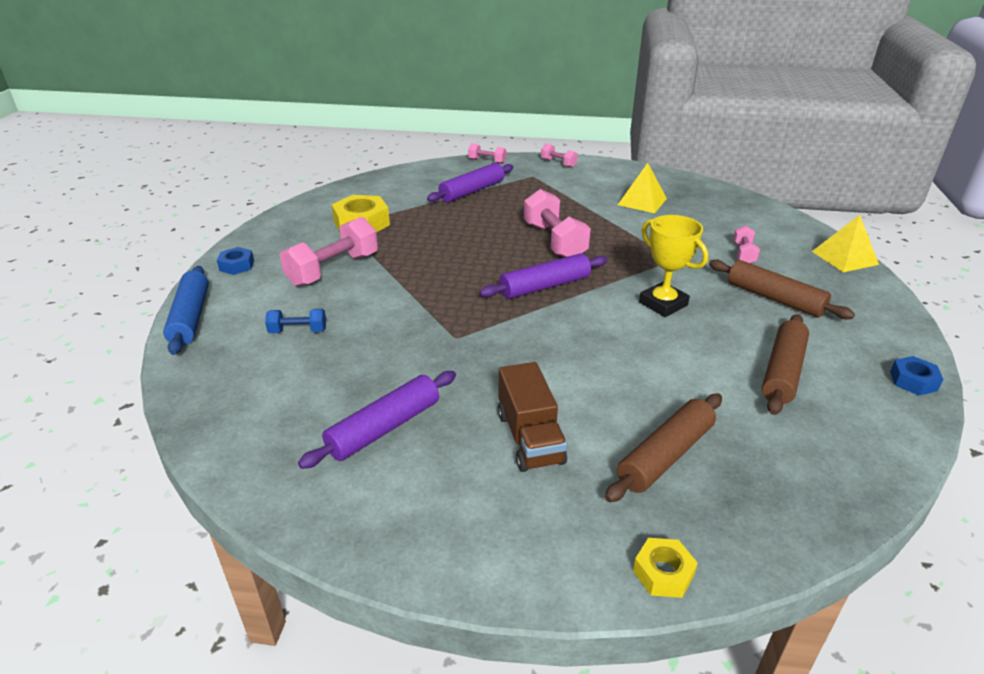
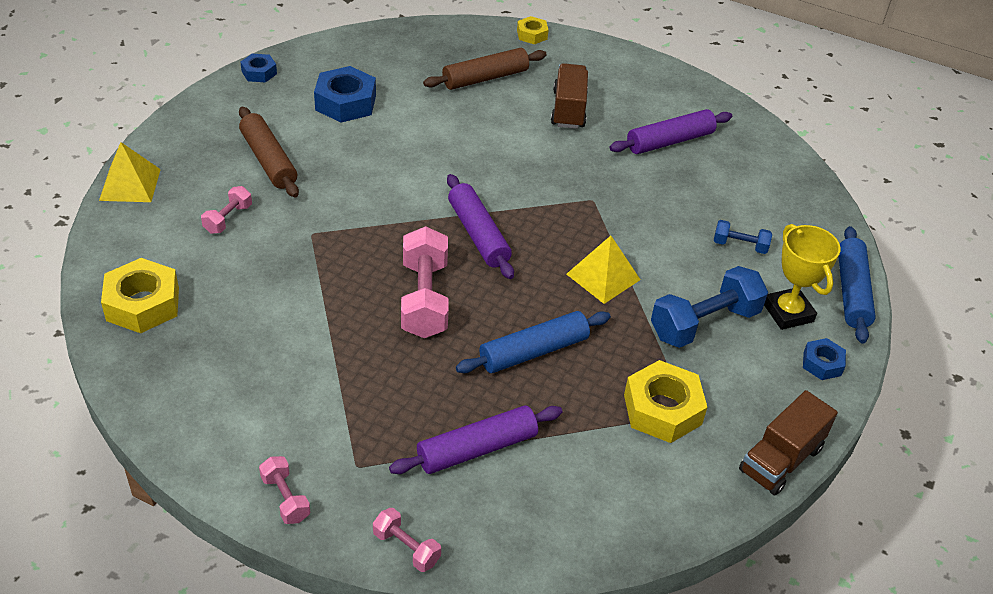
camera: 165 degrees left, 10 degrees up
pink dumbbell [280,217,378,287] -> blue dumbbell [651,266,768,348]
purple rolling pin [480,253,607,299] -> purple rolling pin turned 75 degrees clockwise [447,174,514,279]
yellow pyramid [618,163,667,213] -> yellow pyramid moved to [566,236,641,304]
yellow trophy [639,215,708,317] -> yellow trophy moved to [764,224,841,330]
brown rolling pin [762,314,809,415] -> blue nut [314,66,376,123]
none -> yellow nut [101,258,179,333]
none -> blue rolling pin [456,311,611,373]
none -> brown truck [739,390,838,495]

